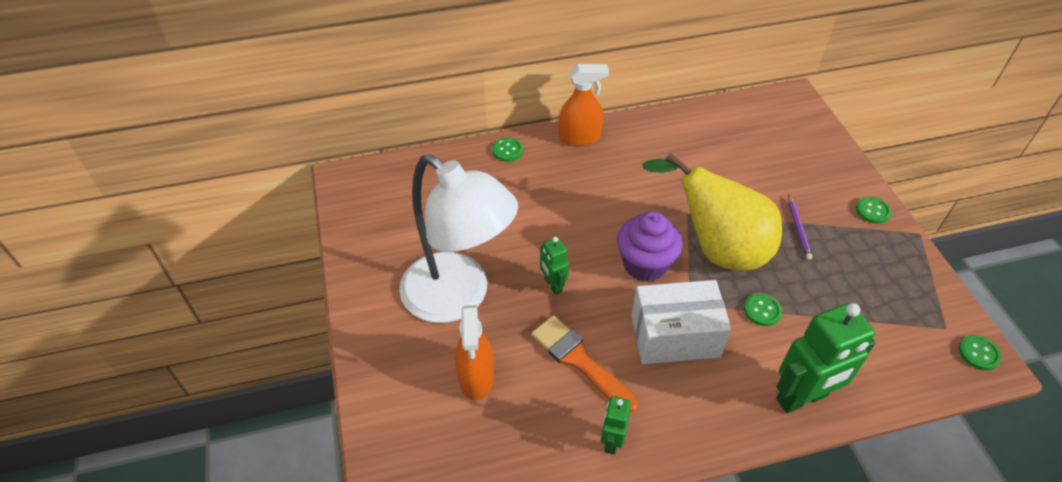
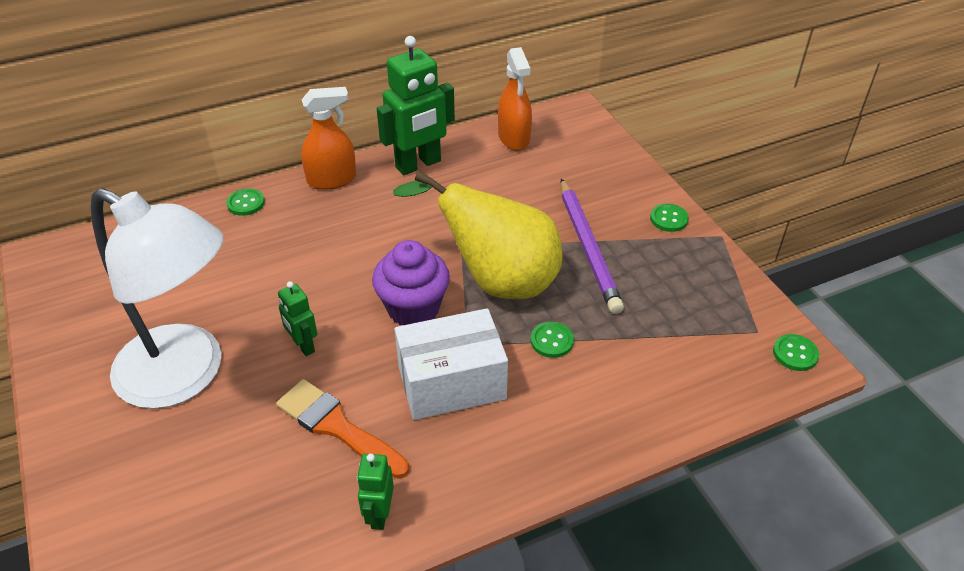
camera: 10 degrees left, 5 degrees down
orange spray bottle [455,305,494,401] -> orange spray bottle moved to [498,47,532,151]
green robot [776,303,876,413] -> green robot moved to [377,36,455,175]
purple pencil [788,194,813,260] -> purple pencil [560,178,624,314], size x2.03

